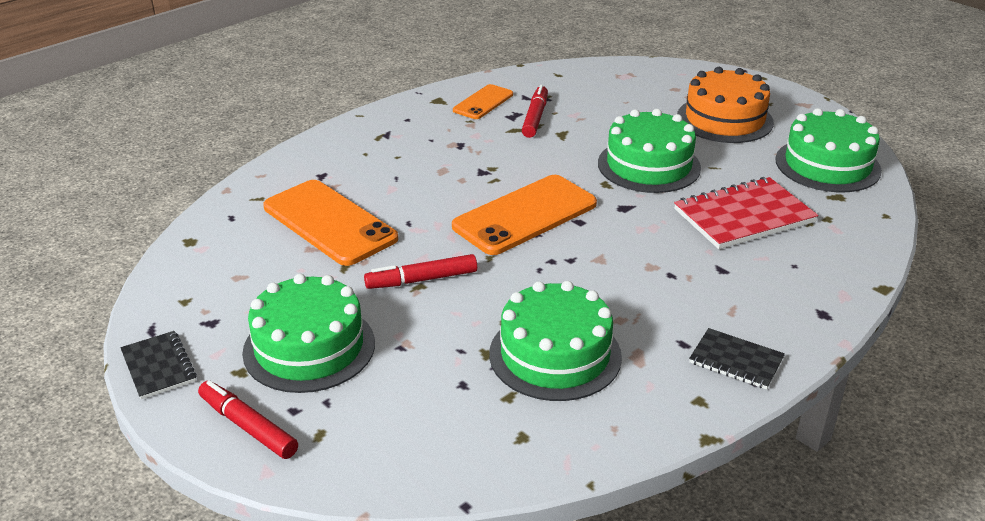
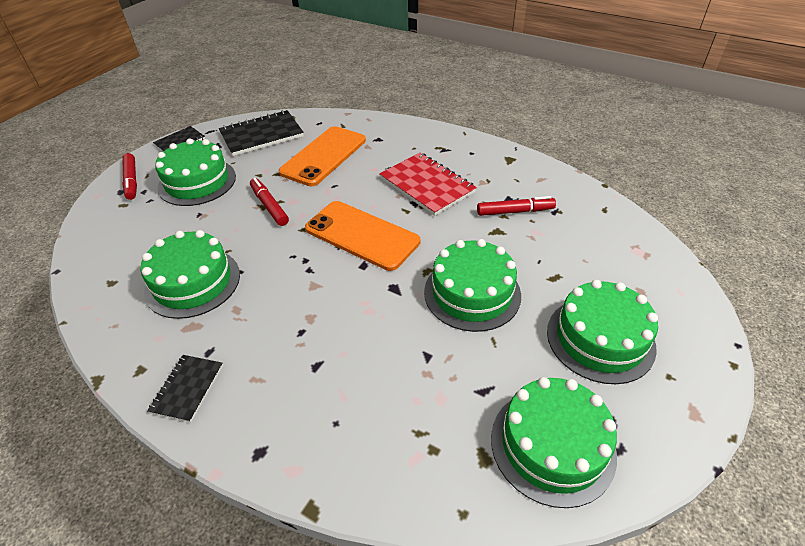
camera: 75 degrees right, 10 degrees up
red marker [198,380,298,459] -> red marker turned 135 degrees clockwise [122,153,137,200]
orange phone [453,84,513,119] -> none
red notebook [674,177,818,249] -> red notebook moved to [379,153,477,216]
orange cake [677,67,774,143] -> green cake [547,280,658,384]
none -> black notebook [219,110,304,156]

